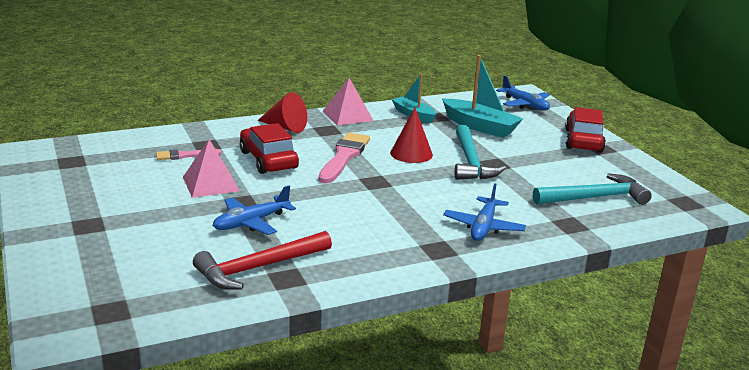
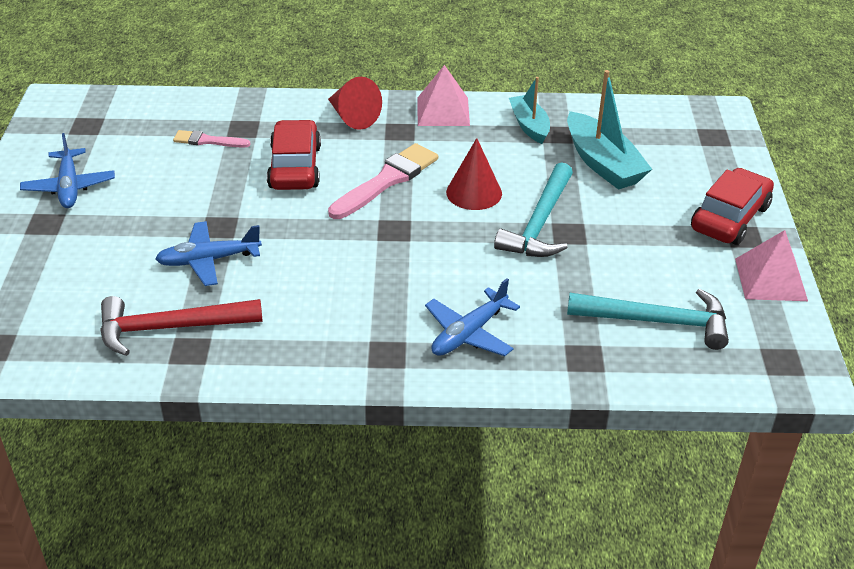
camera: 25 degrees right, 15 degrees up
pink pyramid [183,139,240,198] -> pink pyramid moved to [735,230,808,301]
blue plane [496,75,550,111] -> blue plane moved to [20,133,115,208]

